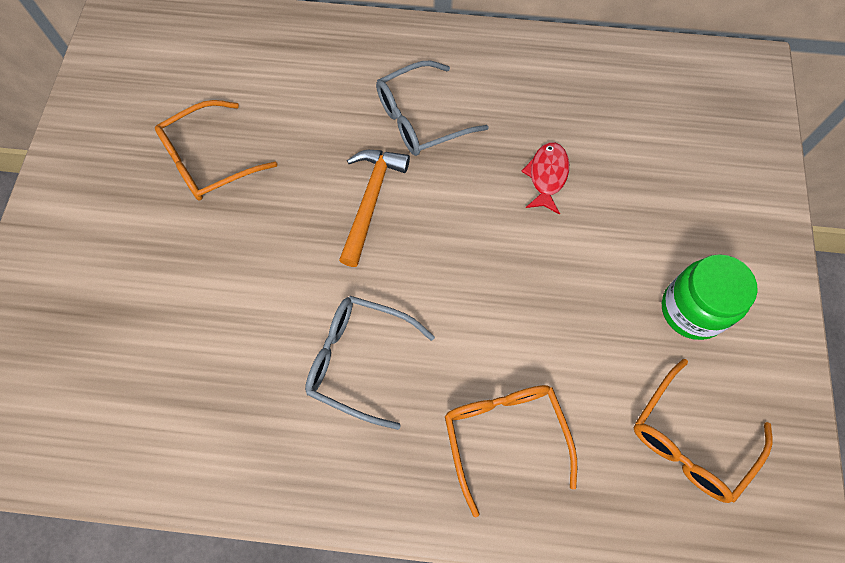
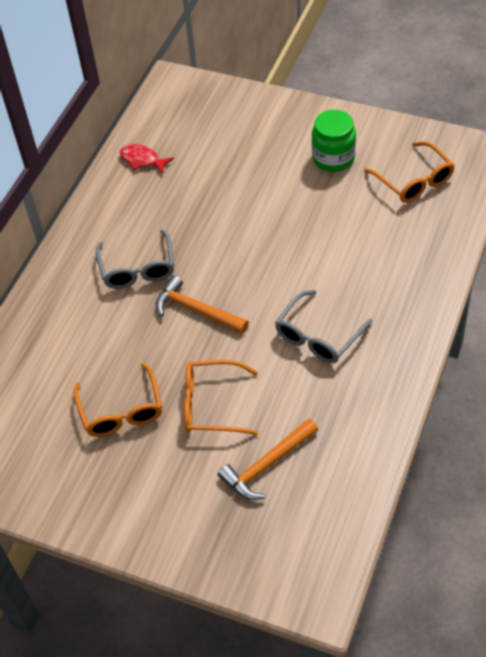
camera: 70 degrees left, 15 degrees down
orange glasses [445,385,577,517] -> orange glasses moved to [184,360,258,435]
red fish [521,142,569,215] -> red fish moved to [119,144,174,174]
none -> orange hammer [218,419,318,500]

